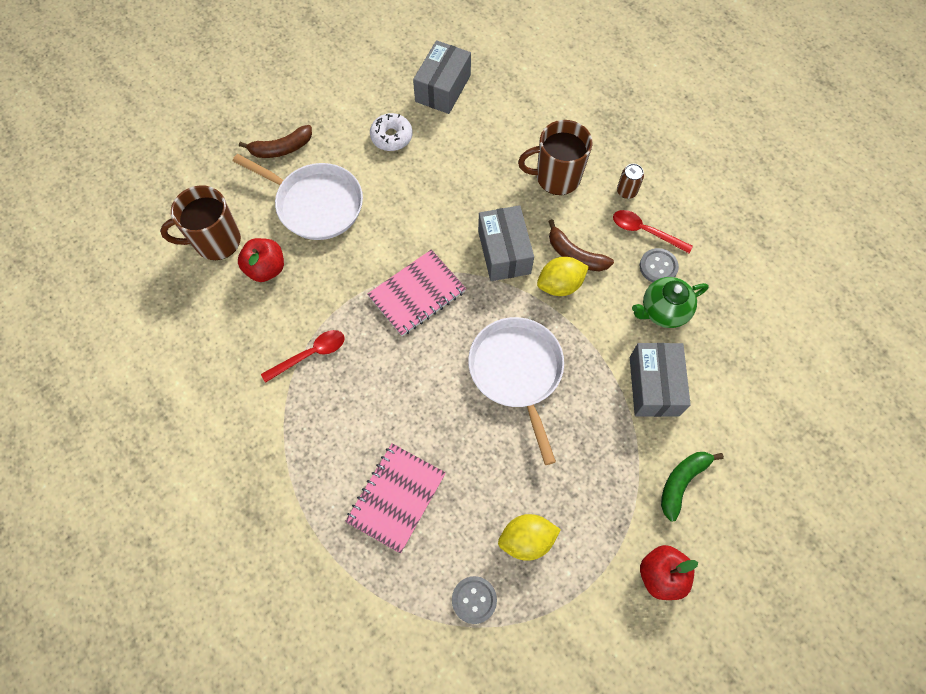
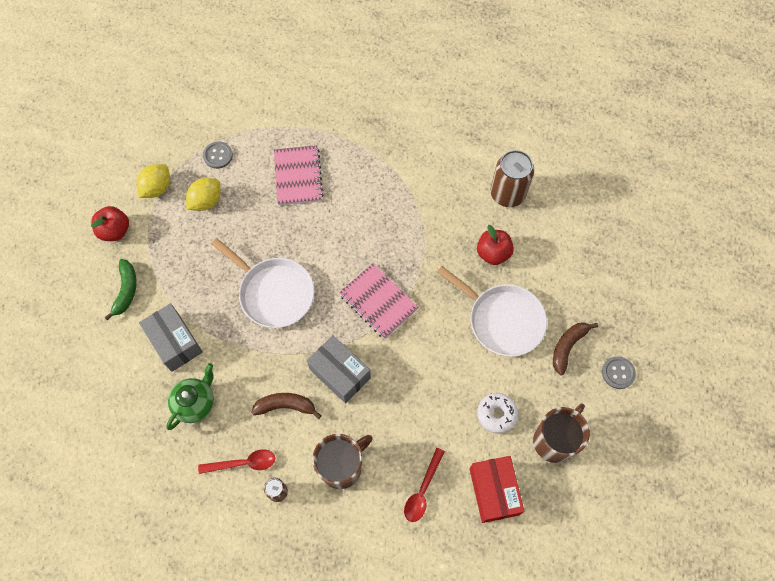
camera: 145 degrees right, 0 degrees up
brown mug [160,185,241,260] -> brown mug moved to [533,403,590,463]
white pan [233,154,363,240] -> white pan turned 135 degrees counterclockwise [437,266,547,357]
red spoon [261,330,344,383] -> red spoon moved to [404,448,445,522]
pink notebook [368,249,466,336] -> pink notebook turned 60 degrees counterclockwise [339,264,419,339]
grey box [413,40,471,114] -> red box [470,456,525,523]
yellow lemon [537,257,589,296] -> yellow lemon moved to [136,164,170,198]
grey button [640,248,679,282] -> grey button moved to [602,356,636,389]
none -> brown can [490,150,534,207]

